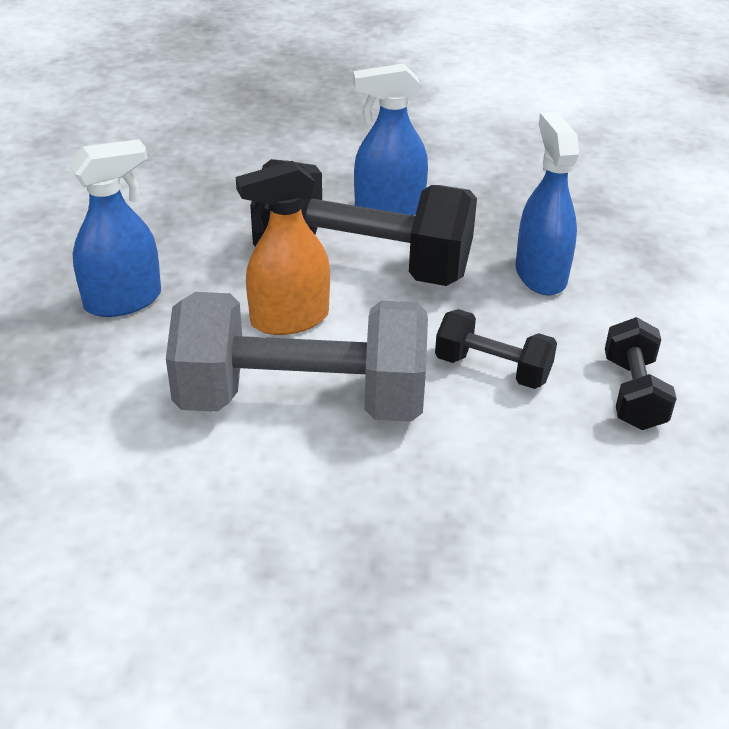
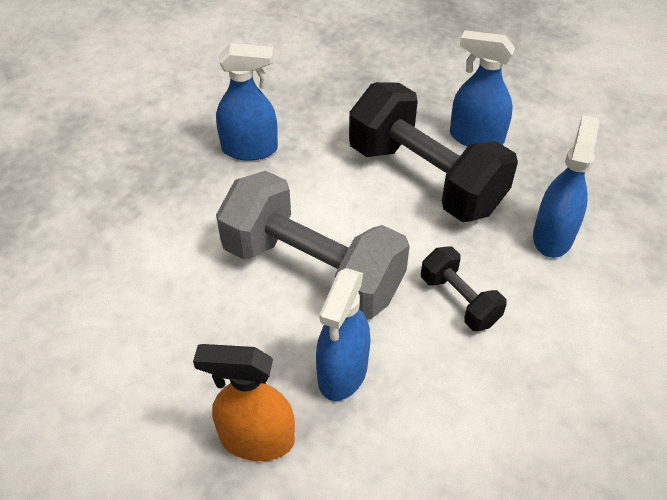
camera: 30 degrees right, 10 degrees up
orange spray bottle [236,161,330,335] -> orange spray bottle moved to [193,344,295,461]
black dumbbell [605,317,677,430] -> none
none -> blue spray bottle [316,268,370,401]

